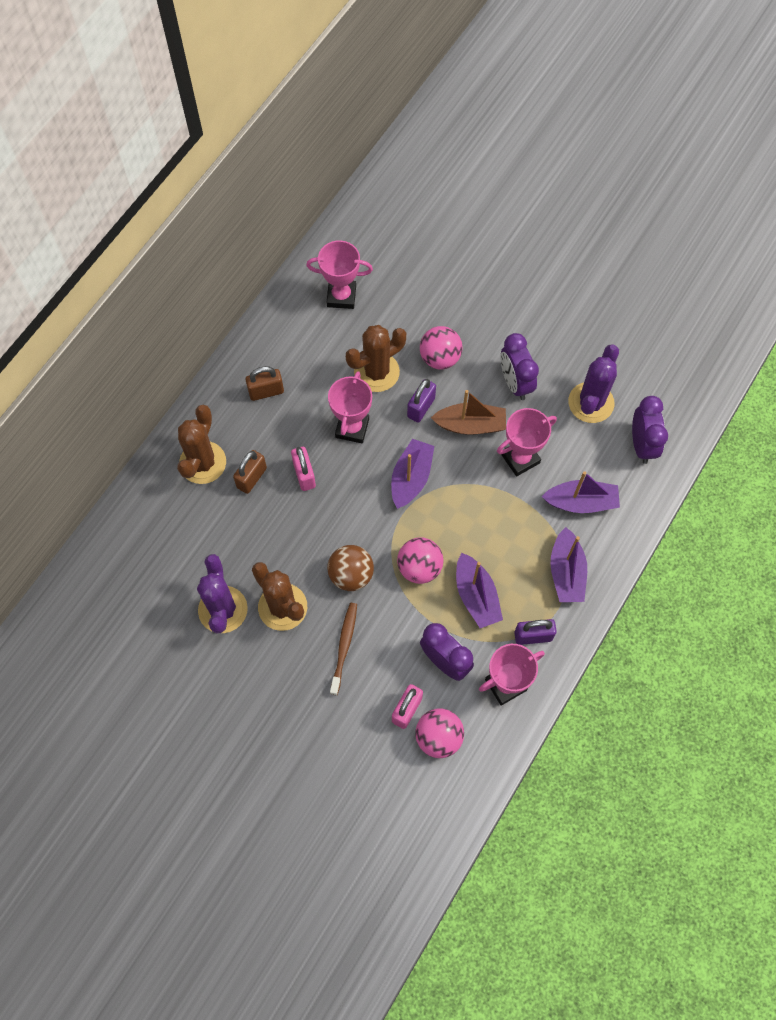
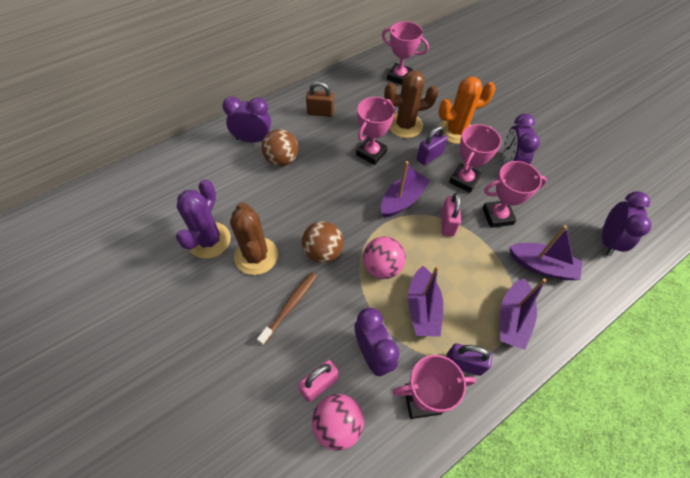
camera: 20 degrees right, 10 degrees down
brown cactus [177,405,226,484] -> purple clock [223,96,271,142]
brown padlock [233,450,267,494] -> brown ball [262,129,298,166]
pink padlock [291,447,316,491] -> pink padlock moved to [441,193,461,236]
pink ball [420,326,463,369] -> orange cactus [439,77,496,144]
brown boat [431,390,506,435] -> pink trophy [449,124,501,193]
purple cactus [568,344,619,423] -> none

